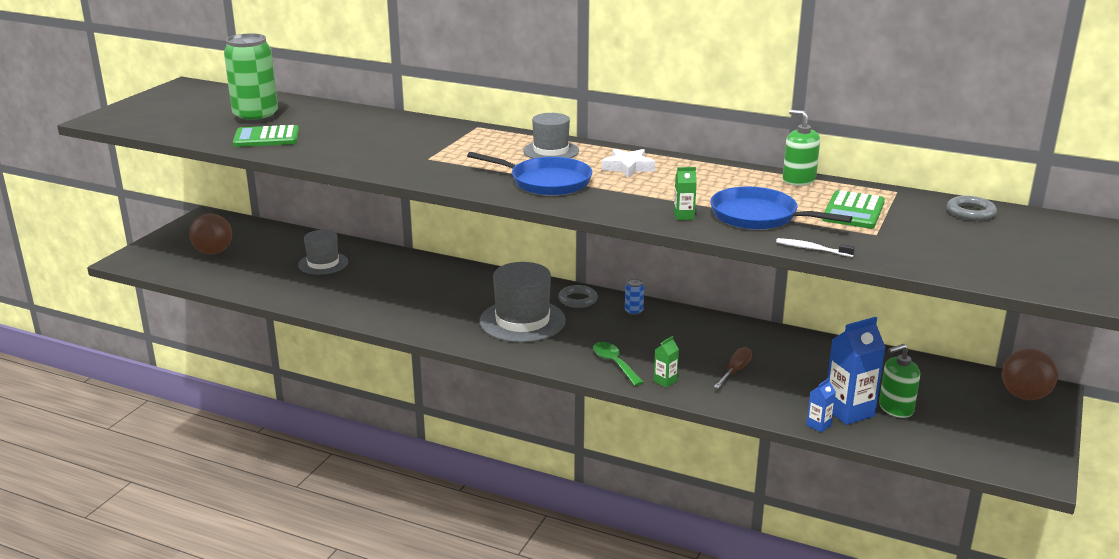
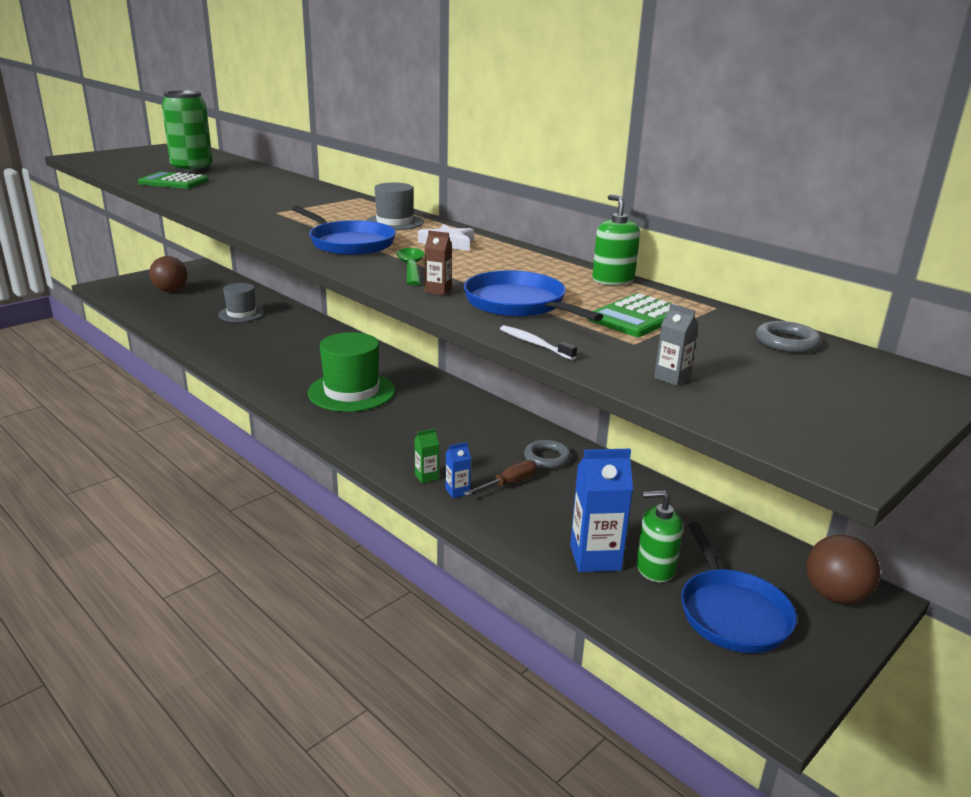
camera: 20 degrees right, 0 degrees up
grey hat [480,262,566,342] -> green hat [308,332,395,412]
grey ring [558,285,598,308] -> grey ring moved to [524,440,571,469]
green spoon [593,342,644,386] -> green spoon moved to [396,248,425,285]
blue can [625,278,644,315] -> none
green carton [674,167,697,220] -> brown carton [425,231,452,295]
blue carton [806,378,836,432] -> blue carton moved to [445,442,471,498]
none -> grey carton [654,304,698,386]
none -> blue pan [681,522,797,653]

